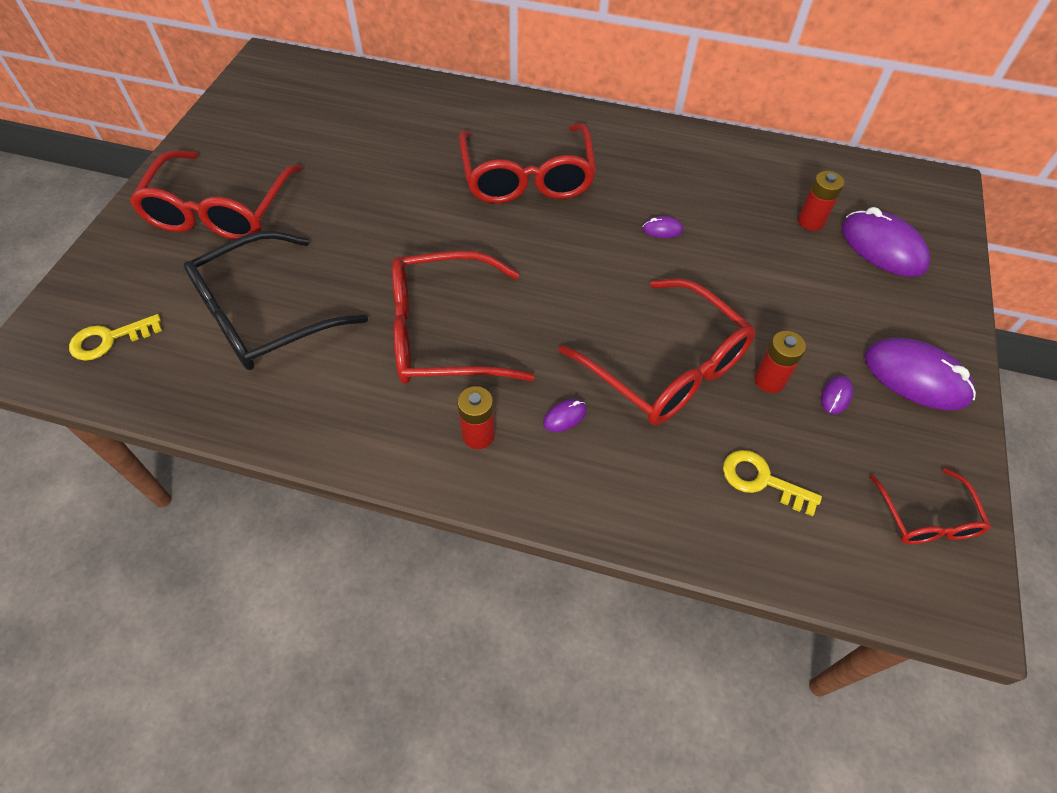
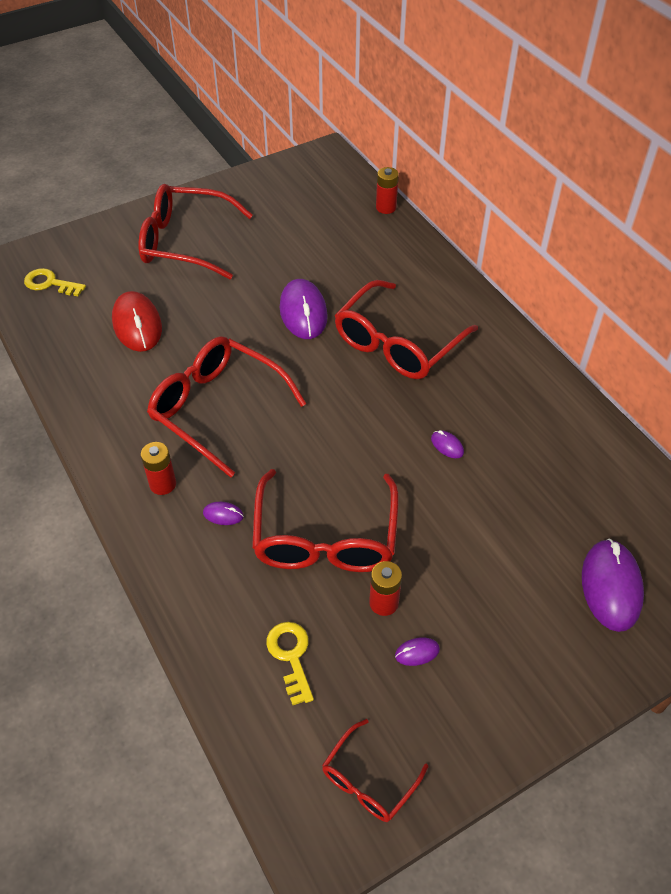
camera: 45 degrees right, 5 degrees down
red glasses [129,151,303,240] -> red glasses turned 45 degrees clockwise [139,184,253,279]
black glasses [183,231,368,370] -> red mouse [112,291,162,352]
red battery [798,171,844,231] -> red battery moved to [376,167,399,214]
purple mouse [865,338,976,410] -> purple mouse moved to [280,279,328,339]

